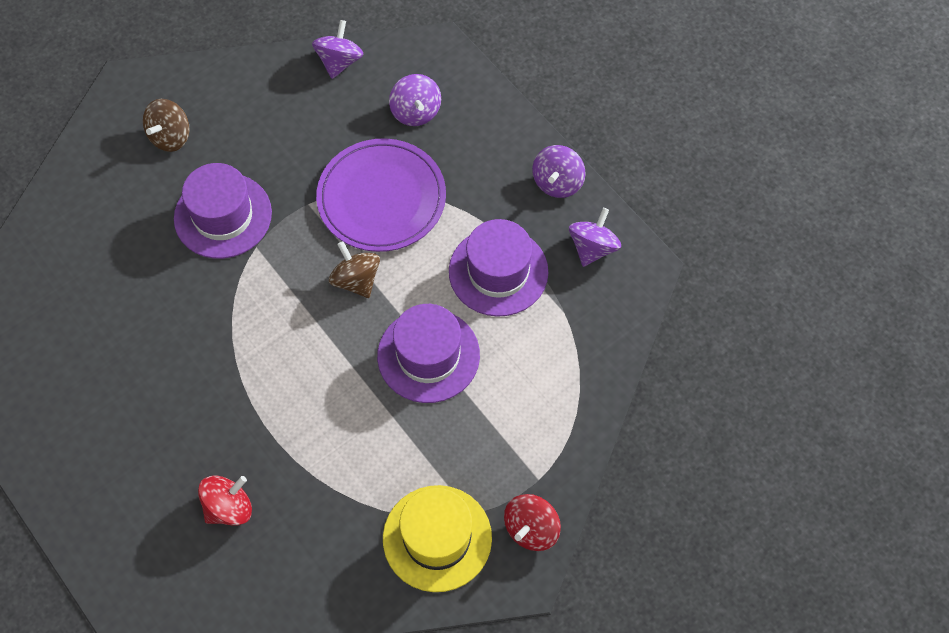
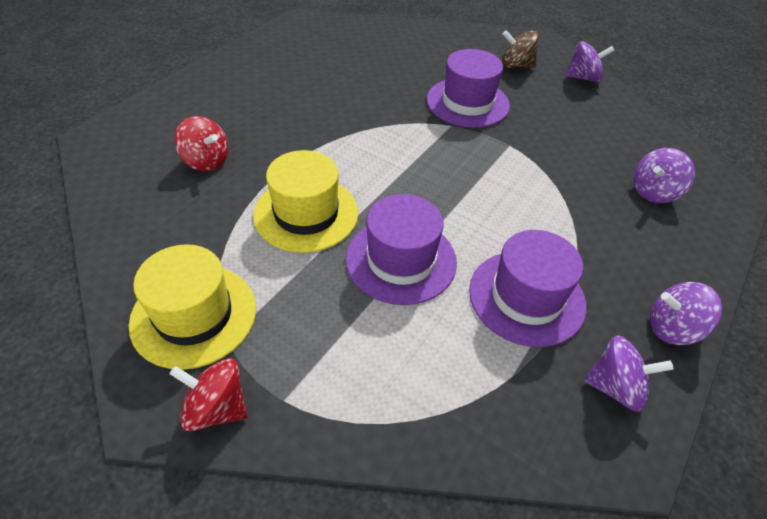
camera: 70 degrees right, 15 degrees down
purple spinning top [312,20,363,79] -> purple spinning top moved to [565,41,615,82]
purple plate [316,138,446,252] -> none
brown spinning top [329,241,380,298] -> none
none -> yellow hat [253,150,358,253]

